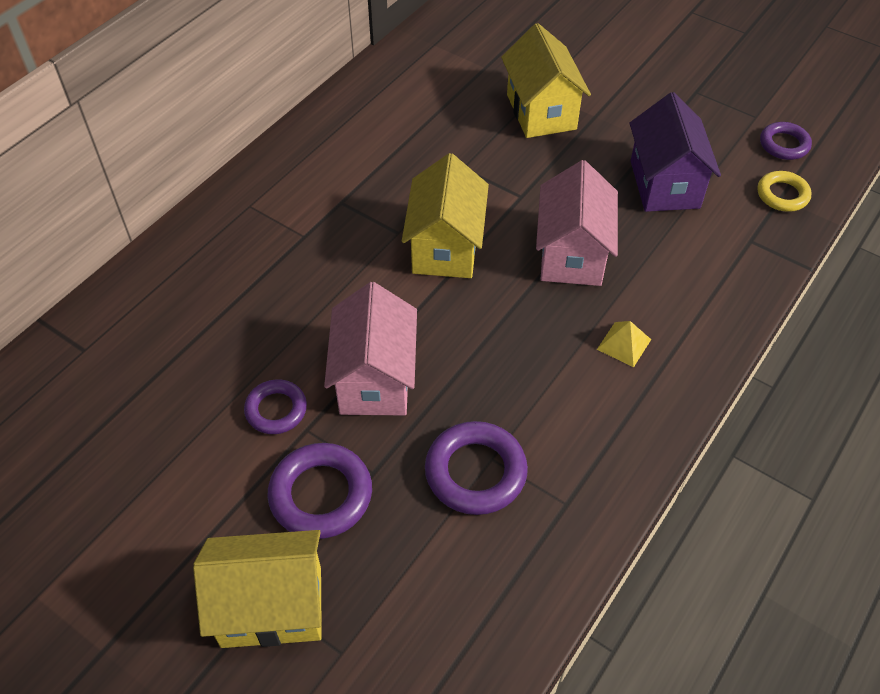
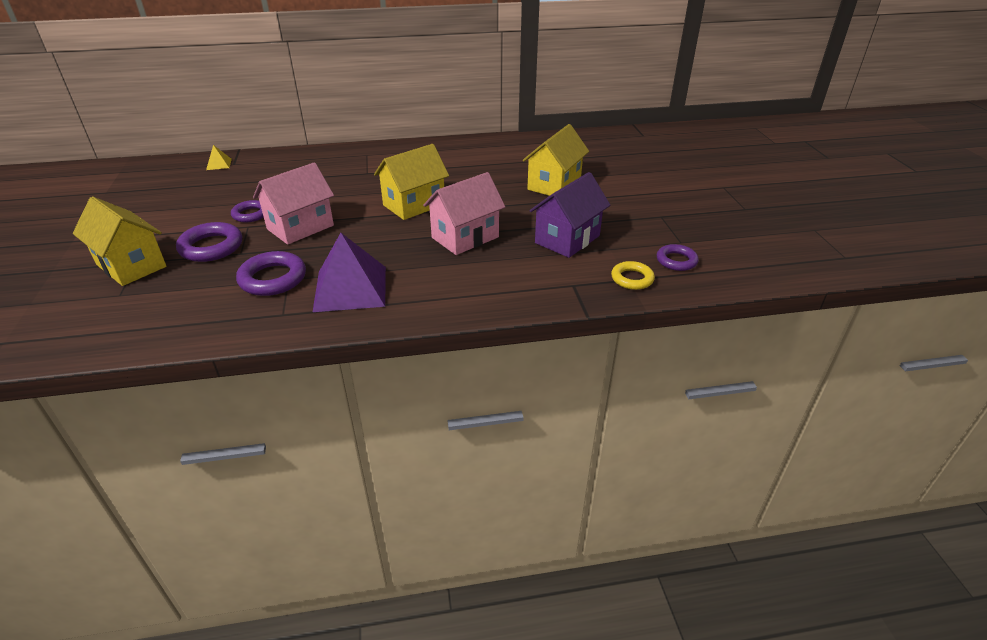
camera: 45 degrees right, 15 degrees down
yellow pyramid [597,321,651,367] -> yellow pyramid moved to [206,145,232,170]
none -> purple pyramid [313,233,386,312]

